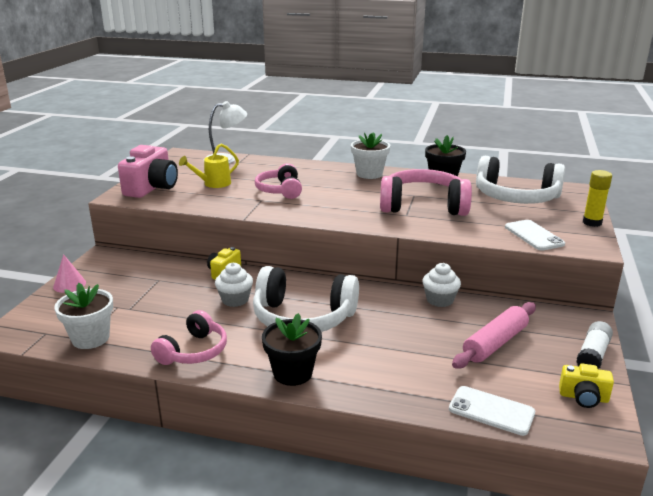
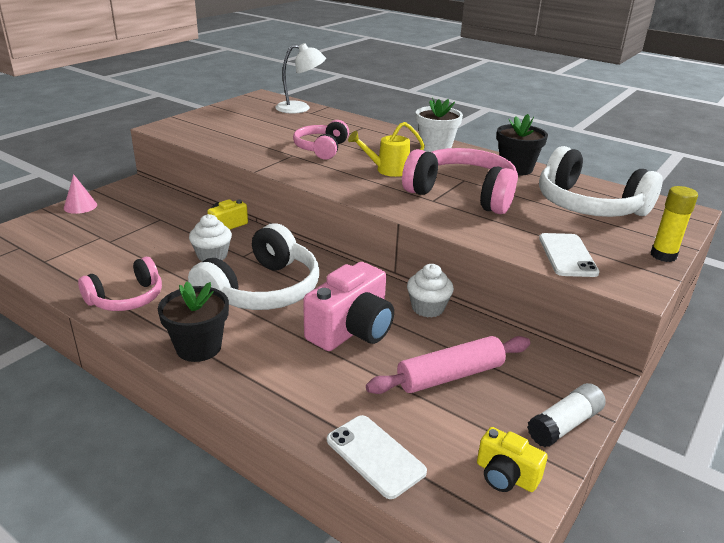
camera: 20 degrees right, 5 degrees up
white flower pot [54,283,113,349] -> none
pink camera [118,145,178,198] -> pink camera moved to [303,262,394,351]
yellow watering can [179,144,239,188] -> yellow watering can moved to [348,122,425,177]
white headphones [253,266,359,332] -> white headphones turned 90 degrees counterclockwise [188,223,319,310]

